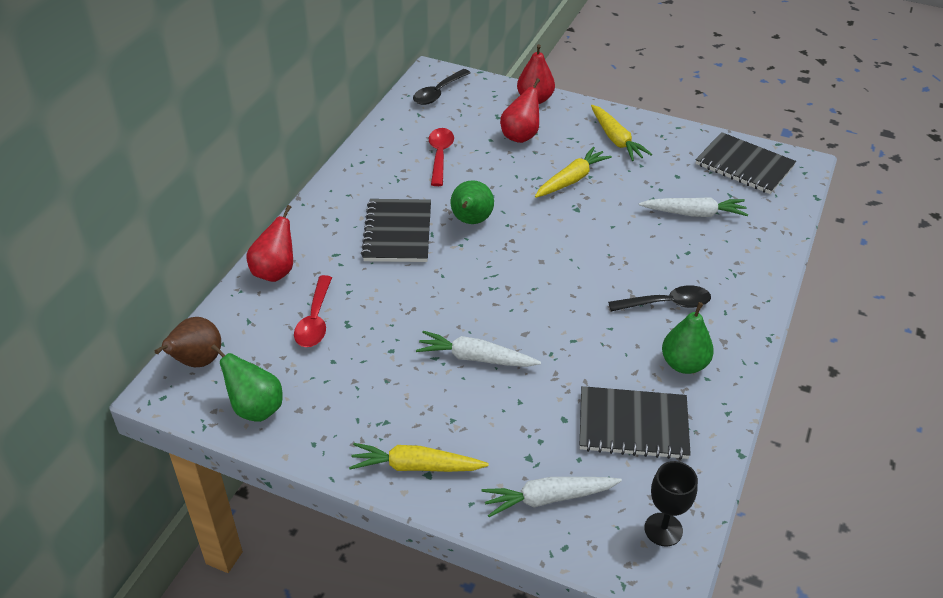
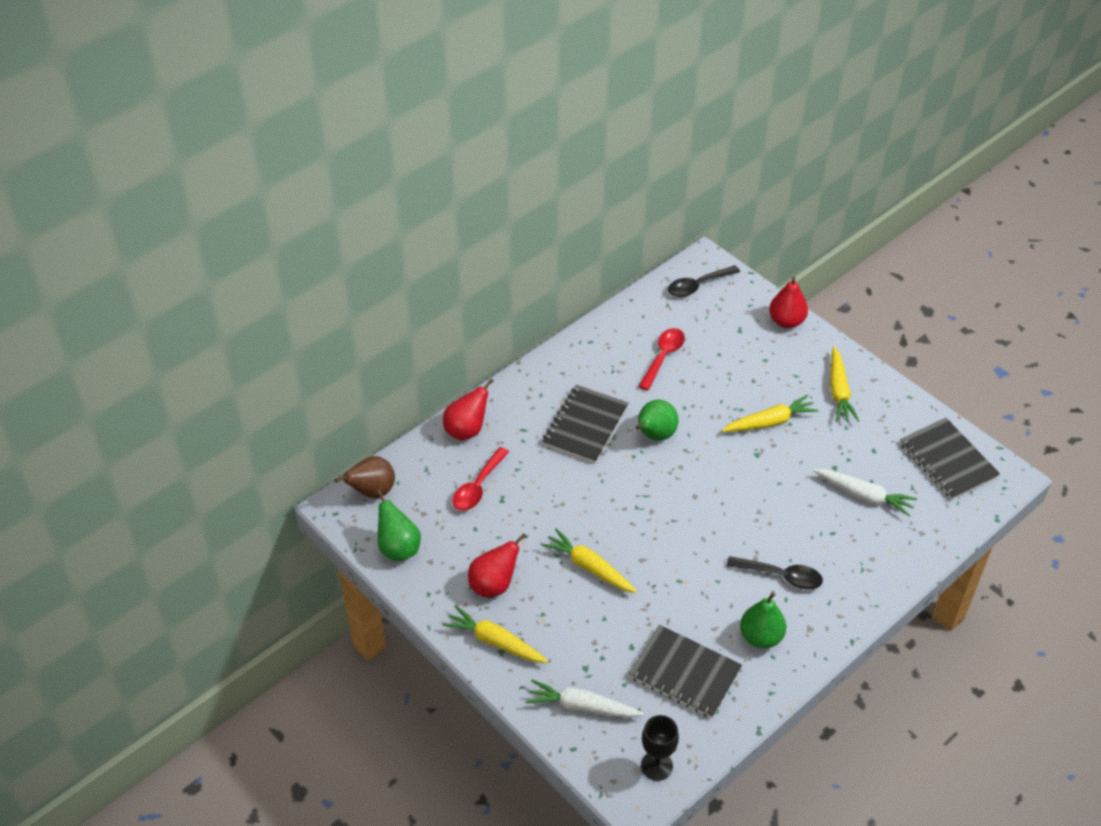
camera: 25 degrees right, 5 degrees up
white carrot [416,331,541,367] -> yellow carrot [541,528,637,593]
red pear [500,78,540,143] -> red pear moved to [468,533,526,597]

